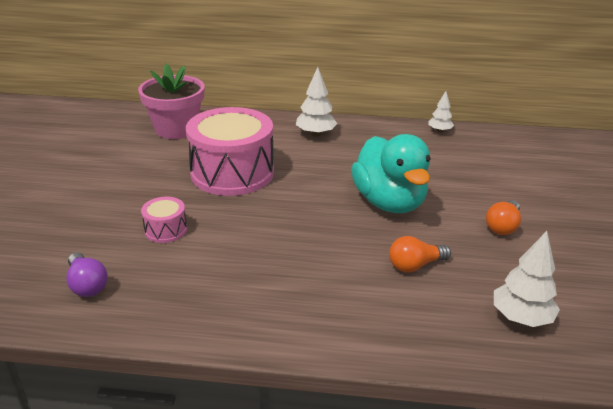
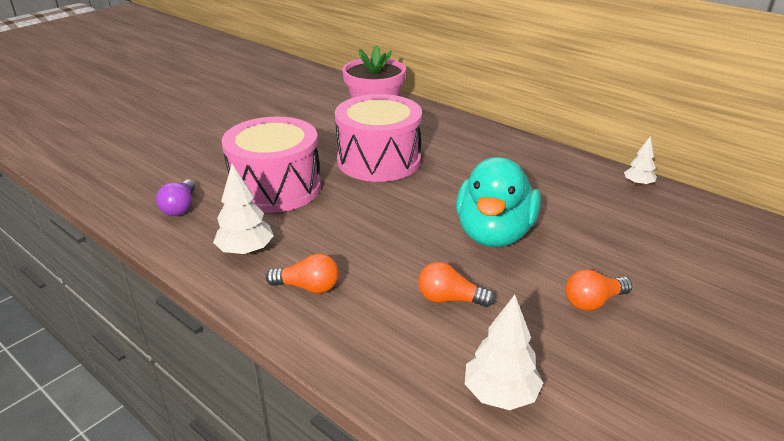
camera: 35 degrees right, 0 degrees up
pink drum [141,197,187,243] -> pink drum [222,117,321,213], size x2.29
white tree [296,67,337,137] -> white tree moved to [213,164,274,255]
none -> orange light bulb [266,253,339,294]

